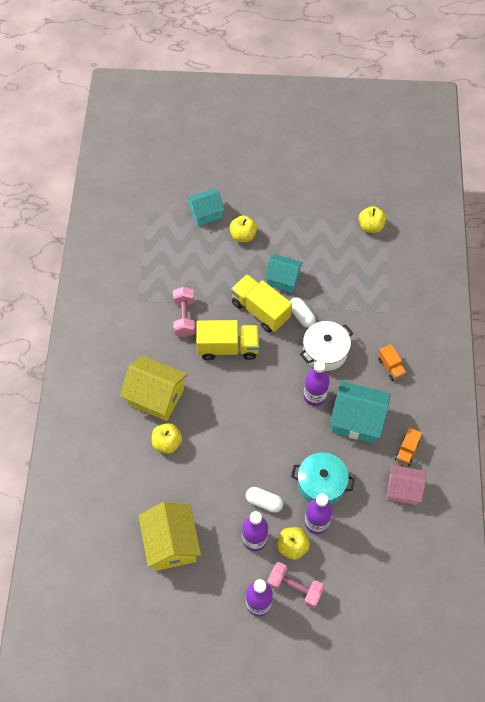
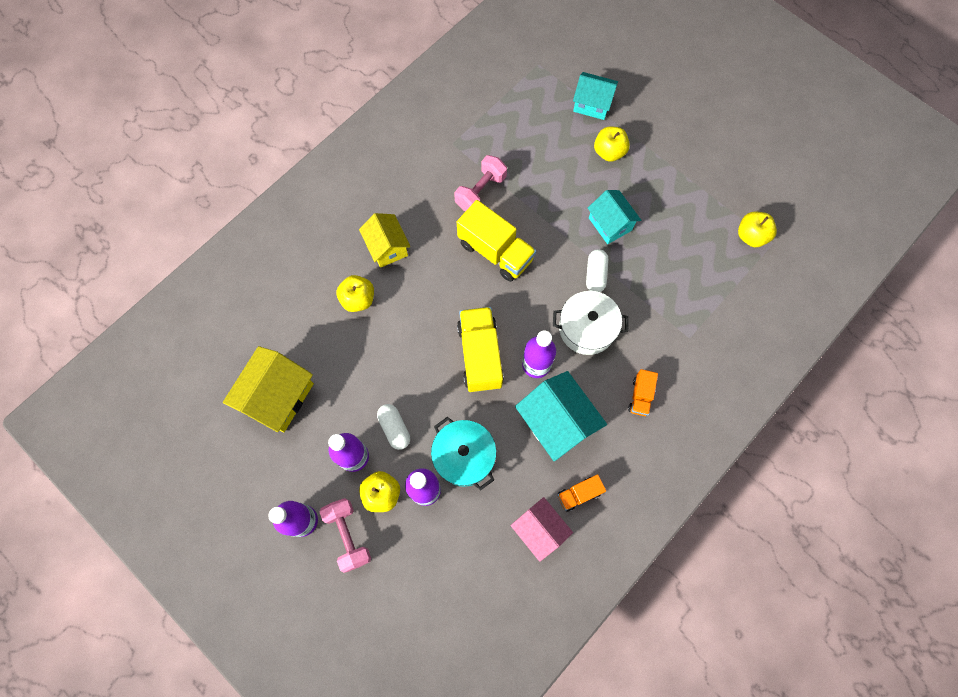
camera: 40 degrees right, 10 degrees up
yellow house [120,356,187,421] -> yellow house [359,213,410,268], size x0.66
yellow truck [231,274,292,333] -> yellow truck moved to [457,307,504,392]

